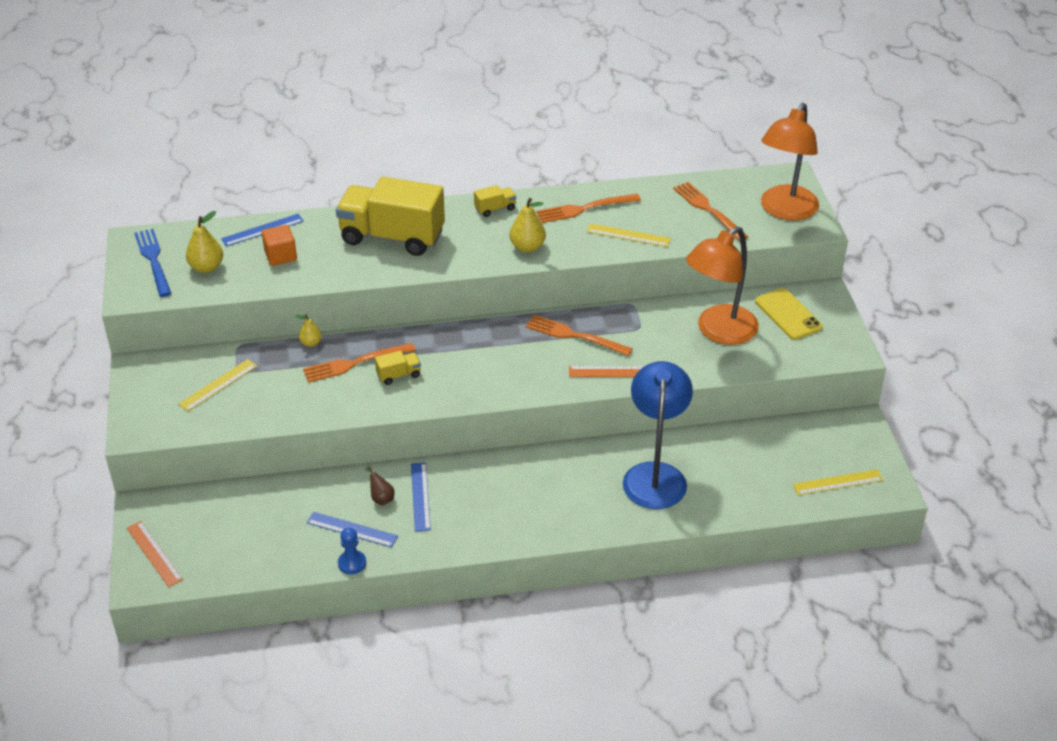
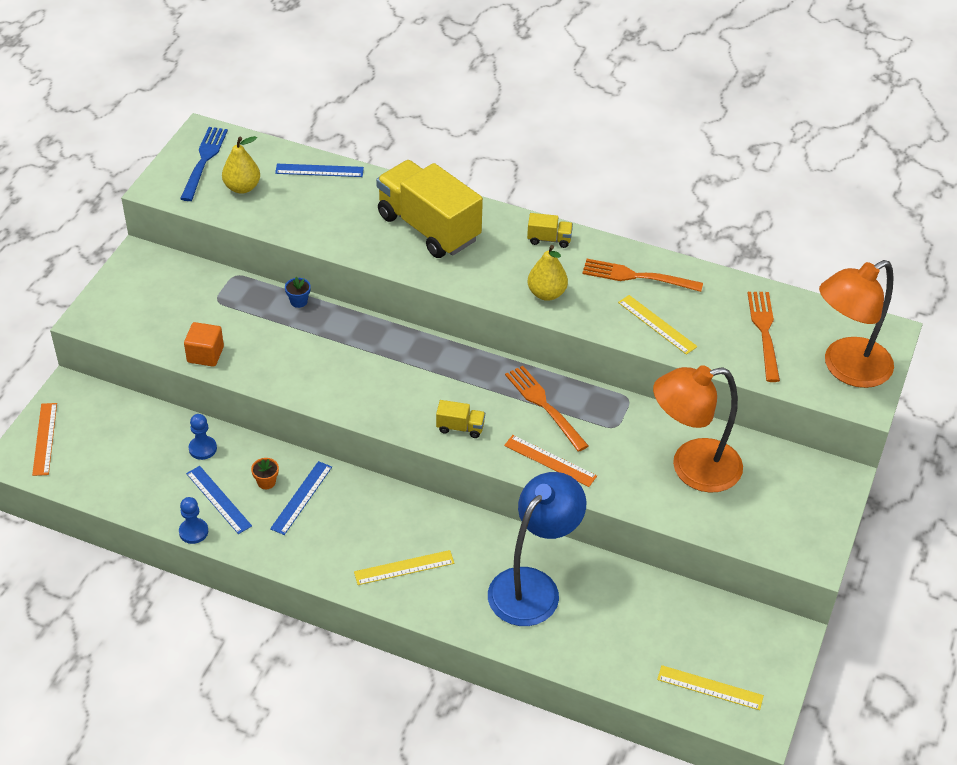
camera: 30 degrees right, 5 degrees up
yellow ruler [179,359,257,411] -> yellow ruler moved to [354,550,454,585]
orange cube [262,225,297,266] -> orange cube moved to [184,322,224,367]
yellow pear [296,314,322,347] -> blue flower pot [285,277,311,308]
orange fork [303,343,415,383] -> none
brown pear [365,466,395,505] -> orange flower pot [251,458,279,489]
yellow truck [375,350,421,385] -> yellow truck moved to [436,400,485,438]
yellow phone [755,288,822,340] -> none
none -> blue pawn [189,414,217,460]

